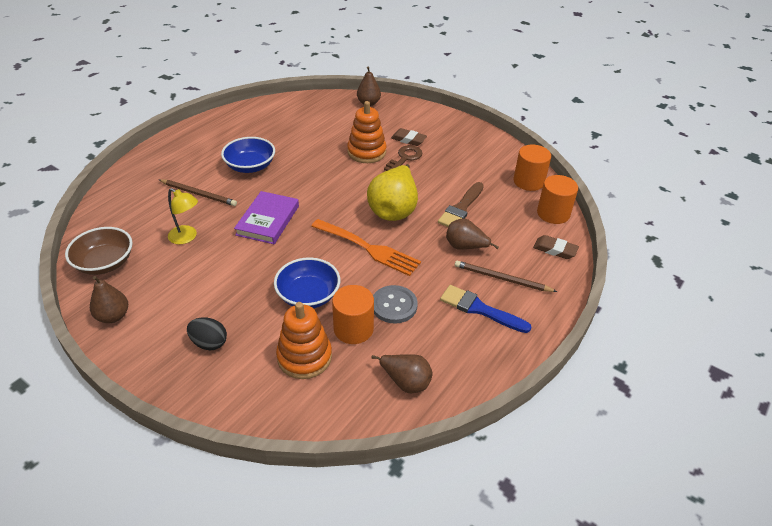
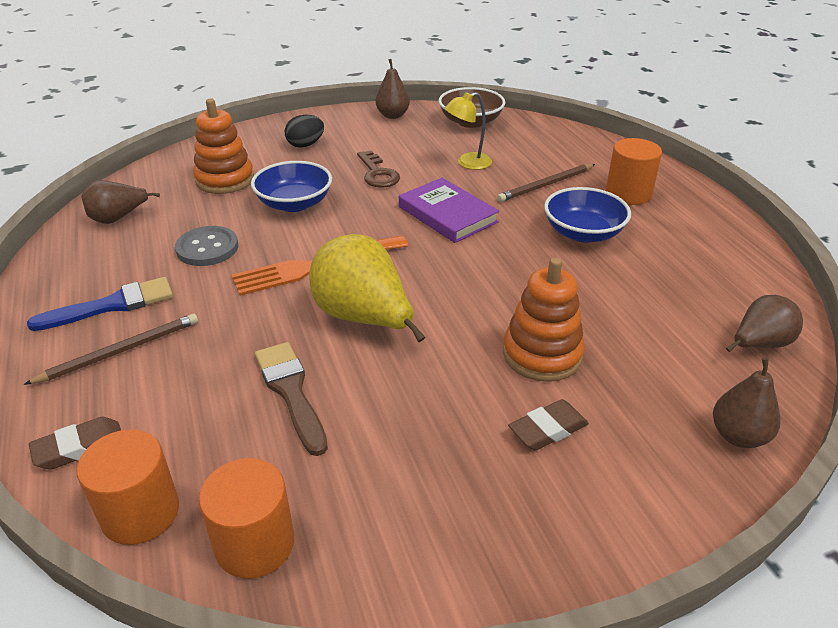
camera: 125 degrees right, 5 degrees down
orange cylinder [332,285,374,344] -> orange cylinder moved to [606,138,662,205]
brown key [384,145,422,171] -> brown key moved to [357,150,400,188]
brown pear [446,219,499,250] -> brown pear moved to [726,295,803,352]

